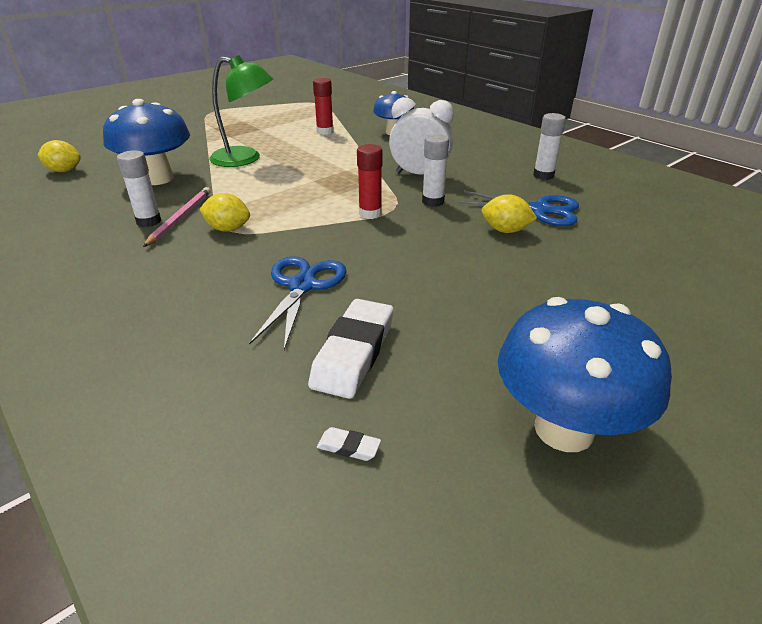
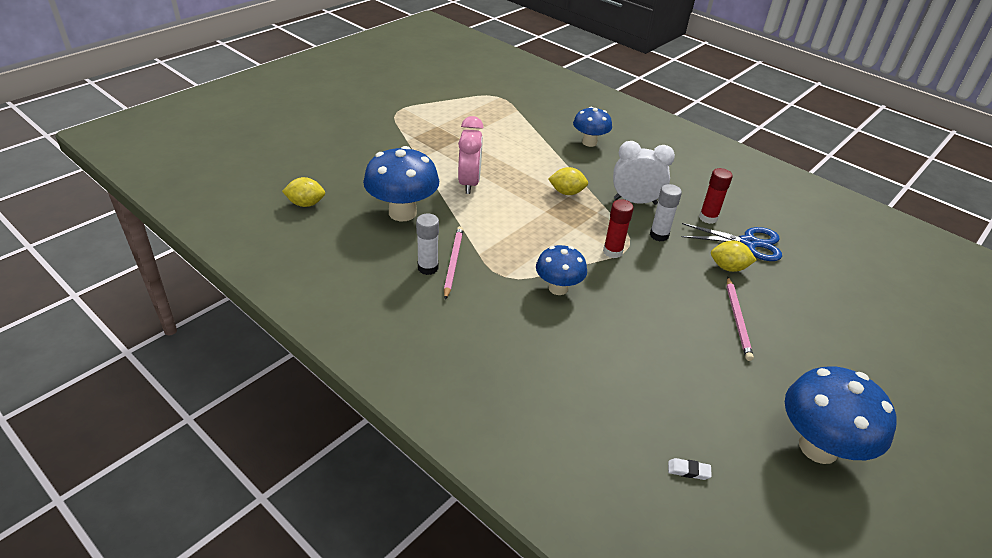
camera: 10 degrees left, 5 degrees up
yellow lemon [199,193,250,232] -> yellow lemon moved to [548,167,588,195]
green lamp [209,55,273,167] -> pink clock [458,116,483,194]
blue scissors [249,256,347,350] -> none
white eraser [308,299,394,399] -> none
red glue stick [313,78,334,135] -> red glue stick moved to [699,168,733,224]
white glue stick [533,113,566,180] -> none
none -> blue mushroom [536,245,587,295]
none -> pink pencil [727,277,754,361]

